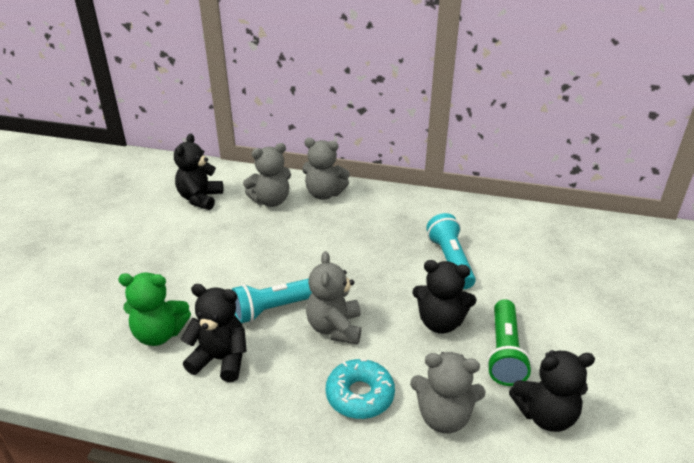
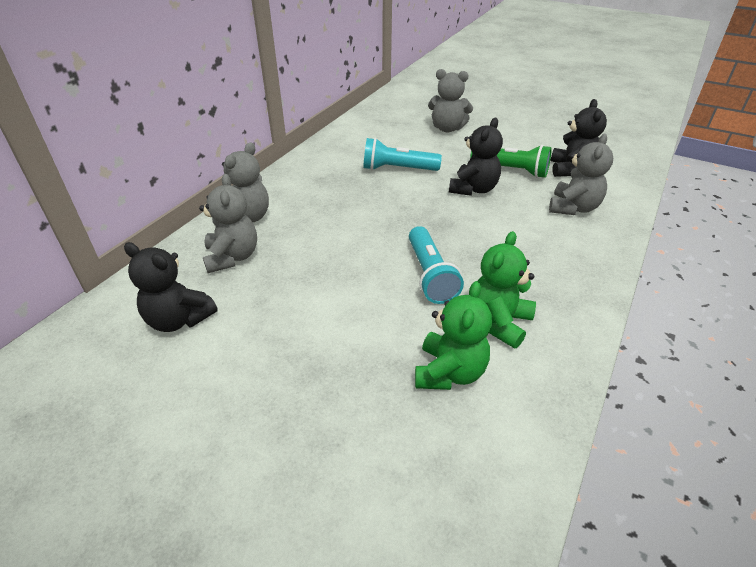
camera: 75 degrees left, 5 degrees up
black teddy bear [181,284,247,382] -> green teddy bear [478,231,536,349]
grey teddy bear [306,251,361,345] -> grey teddy bear moved to [428,69,473,132]
turquoise donut [326,359,395,419] -> none

